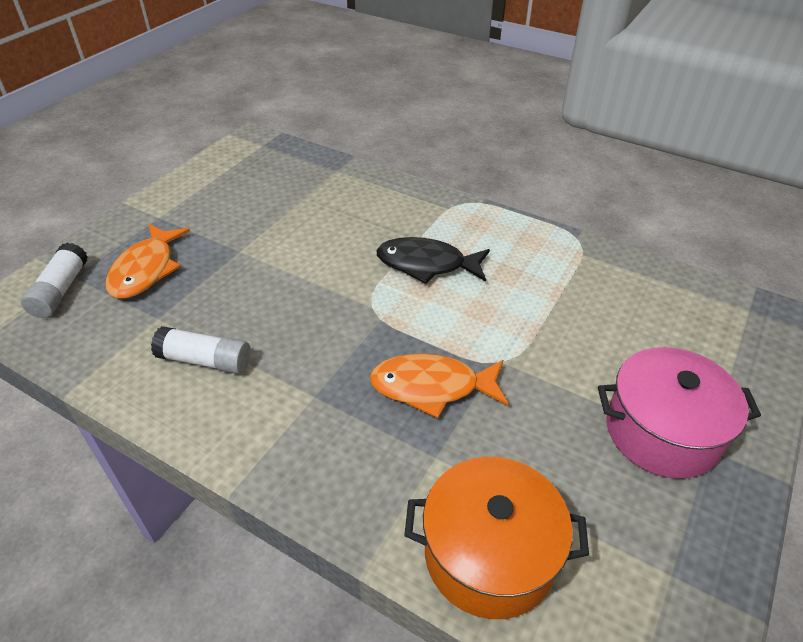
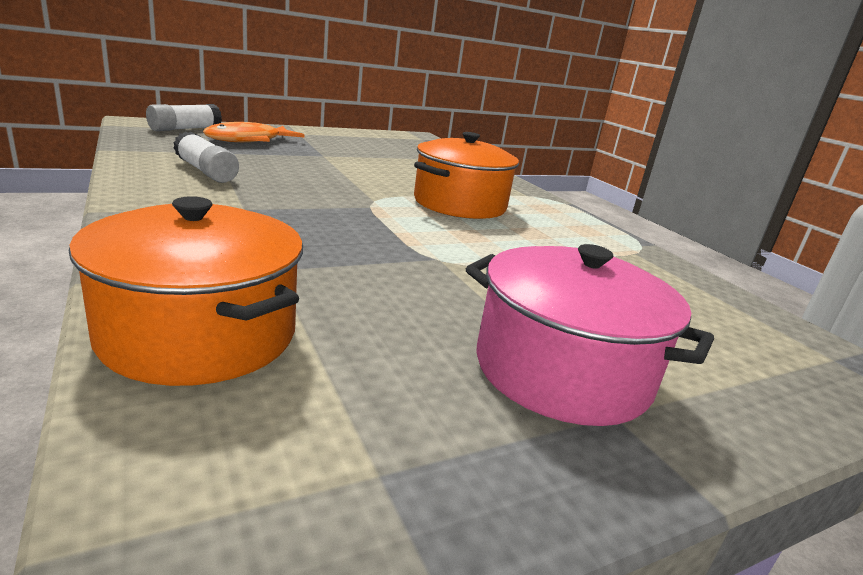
camera: 30 degrees right, 20 degrees down
orange fish [370,353,509,418] -> none
black fish [376,237,490,284] -> orange pot [414,132,519,219]

